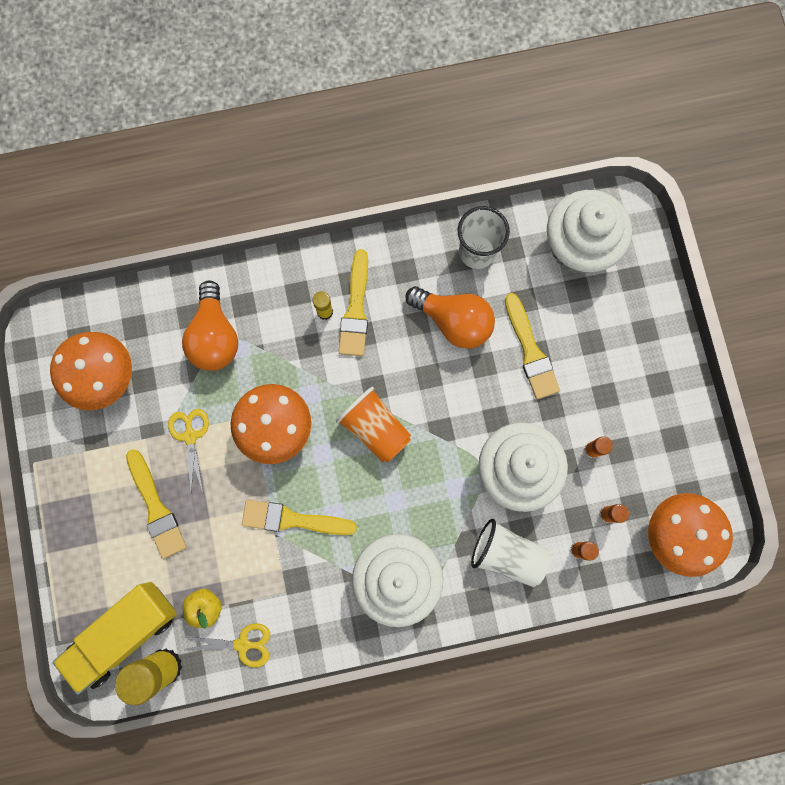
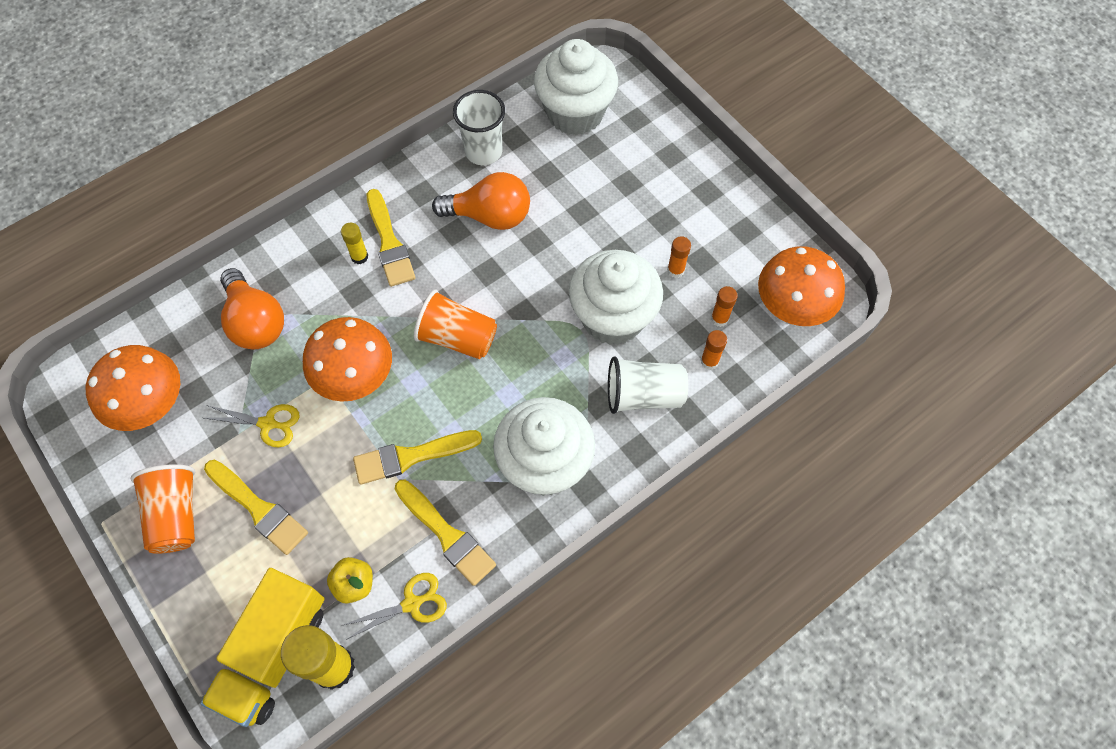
camera: 25 degrees left, 15 degrees down
yellow scissors [168,409,209,492] -> yellow scissors turned 135 degrees clockwise [204,404,300,447]
yellow brush [505,293,560,399] -> yellow brush moved to [395,480,496,586]
none -> orange cup [131,464,195,554]

